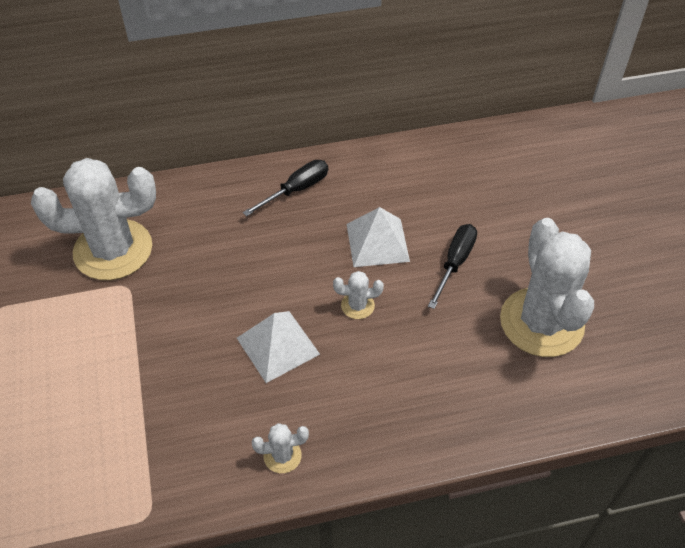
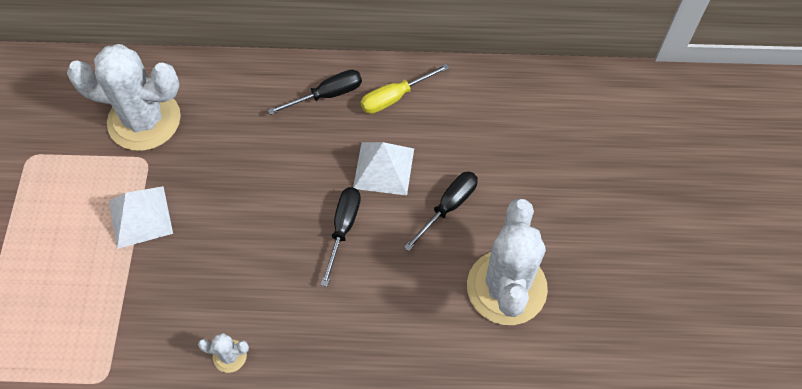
camera: 15 degrees right, 10 degrees up
white pyramid [237,311,320,383] -> white pyramid moved to [109,186,173,249]
white cactus [333,271,384,319] -> black screwdriver [321,187,361,287]
none -> yellow screwdriver [361,63,450,114]

